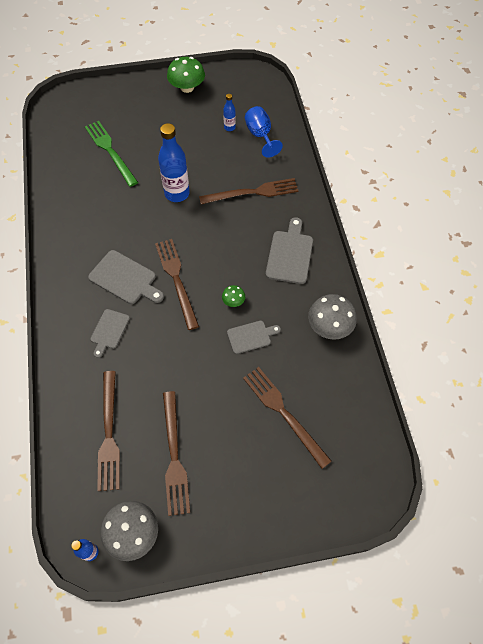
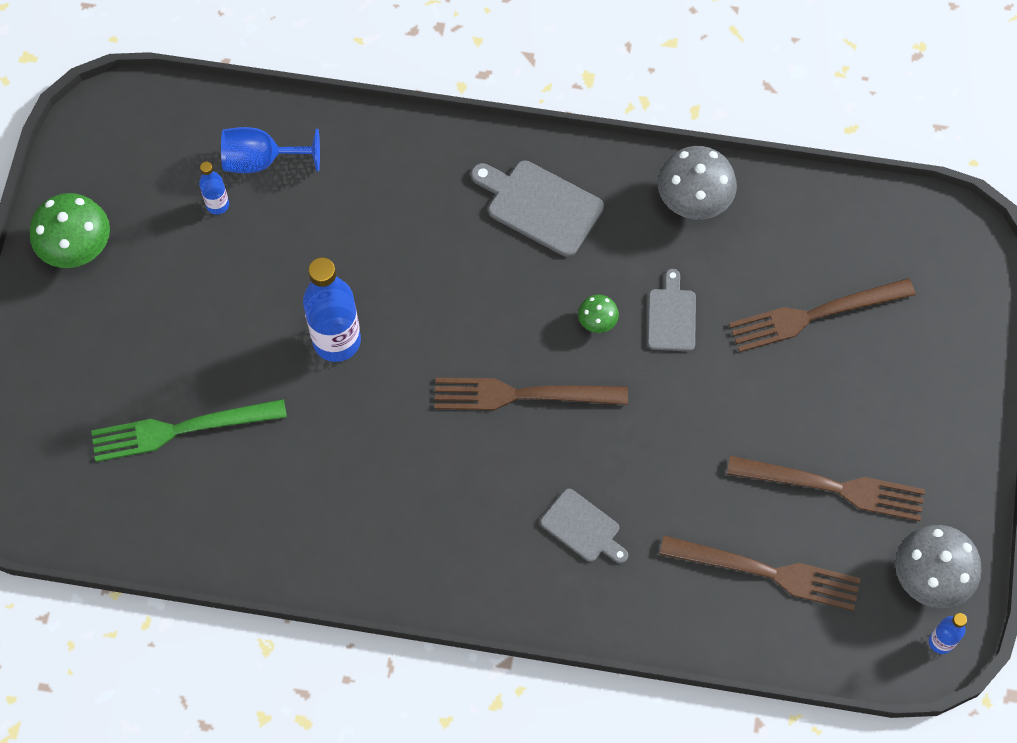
camera: 70 degrees left, 5 degrees up
grey cutting board [88,250,164,304] -> none
brown fork [199,178,298,204] -> none

